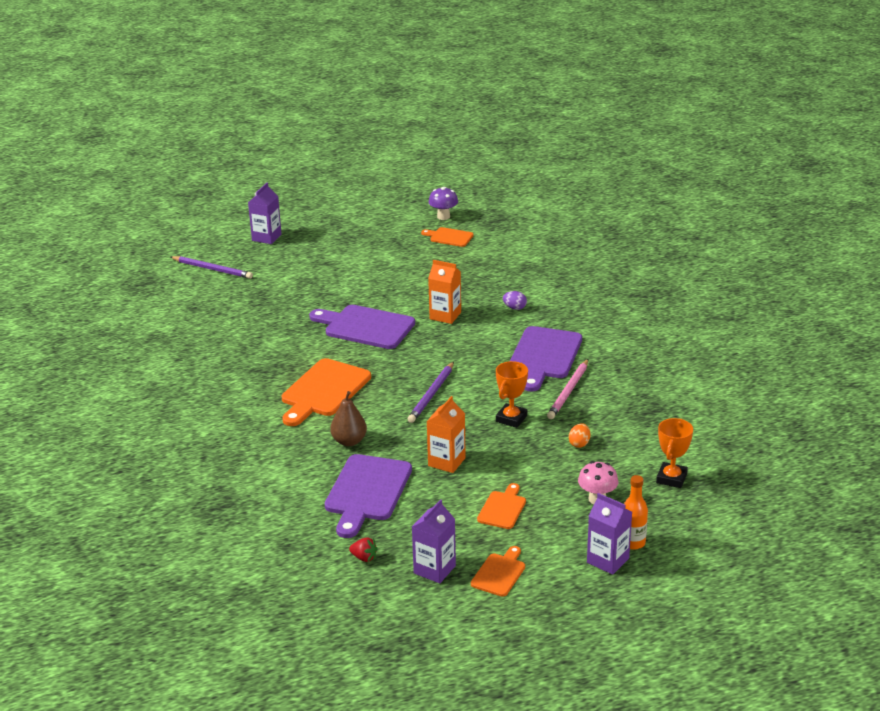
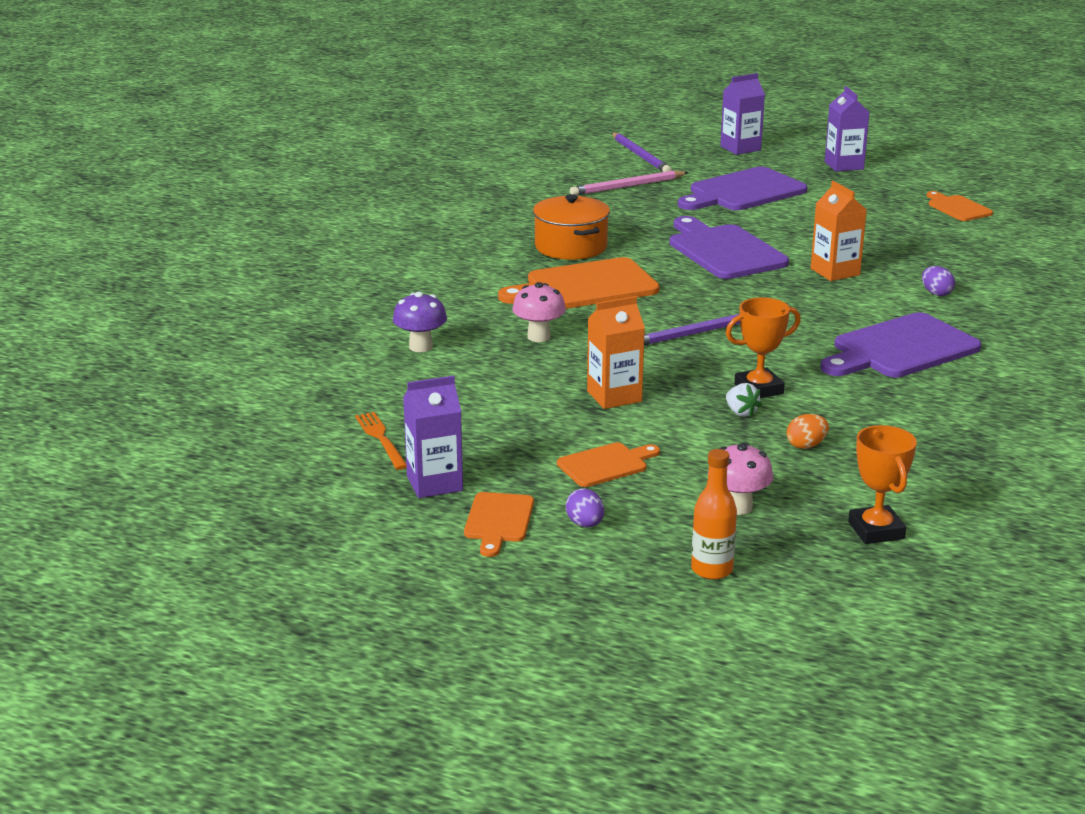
camera: 40 degrees right, 5 degrees down
purple cutting board [325,454,412,538] -> purple cutting board moved to [678,167,807,210]
brown pear [330,391,367,446] -> pink mushroom [512,282,566,342]
red strawberry [349,537,378,562] -> orange fork [355,412,406,470]
purple mushroom [429,187,458,220] -> purple mushroom moved to [393,292,447,352]
orange cutting board [471,546,525,597] -> orange cutting board turned 120 degrees clockwise [464,492,534,557]
pink pencil [547,359,588,419] -> pink pencil moved to [570,170,689,195]
purple carton [587,493,632,575] -> purple carton moved to [825,86,870,172]
orange trophy [656,418,693,488] -> orange trophy turned 75 degrees counterclockwise [848,425,917,544]
none -> orange pot [533,194,610,260]
none -> purple egg [566,488,604,527]
none -> white strawberry [726,383,762,417]

